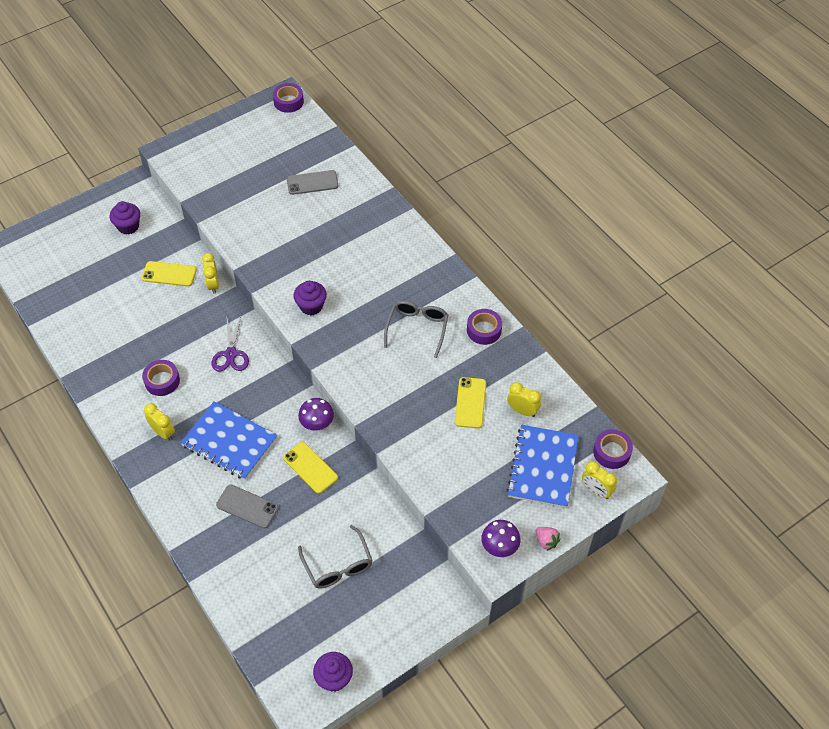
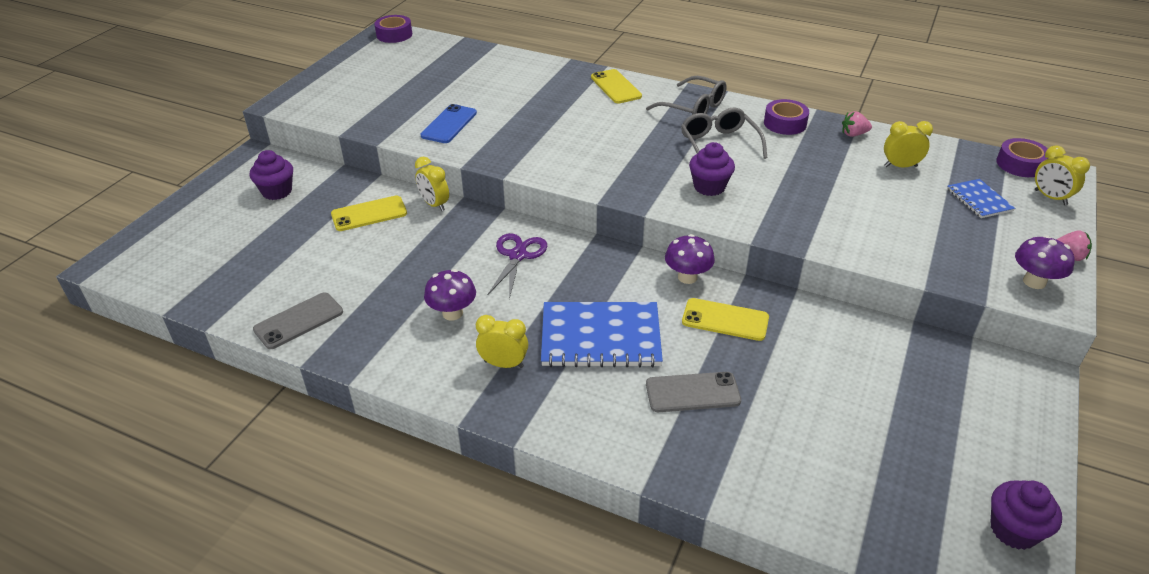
camera: 30 degrees left, 15 degrees down
purple tape [142,360,180,396] -> purple mushroom [424,269,476,321]
purple scissors [211,316,249,371] -> purple scissors turned 135 degrees counterclockwise [487,233,547,299]
grey phone [287,170,338,195] -> grey phone moved to [253,292,343,349]
purple cupcake [293,281,327,315] -> purple cupcake moved to [689,142,735,196]
grey glasses [298,525,373,589] -> grey glasses moved to [646,76,727,115]
yellow phone [455,377,486,428] -> yellow phone moved to [591,69,642,104]
blue notebook [507,425,579,508] -> blue notebook [947,179,1015,218], size x0.52
yellow clock [582,461,617,499] -> yellow clock turned 45 degrees clockwise [1035,145,1090,205]
none -> blue phone [421,104,477,143]
none -> pink strawberry [842,111,872,137]

